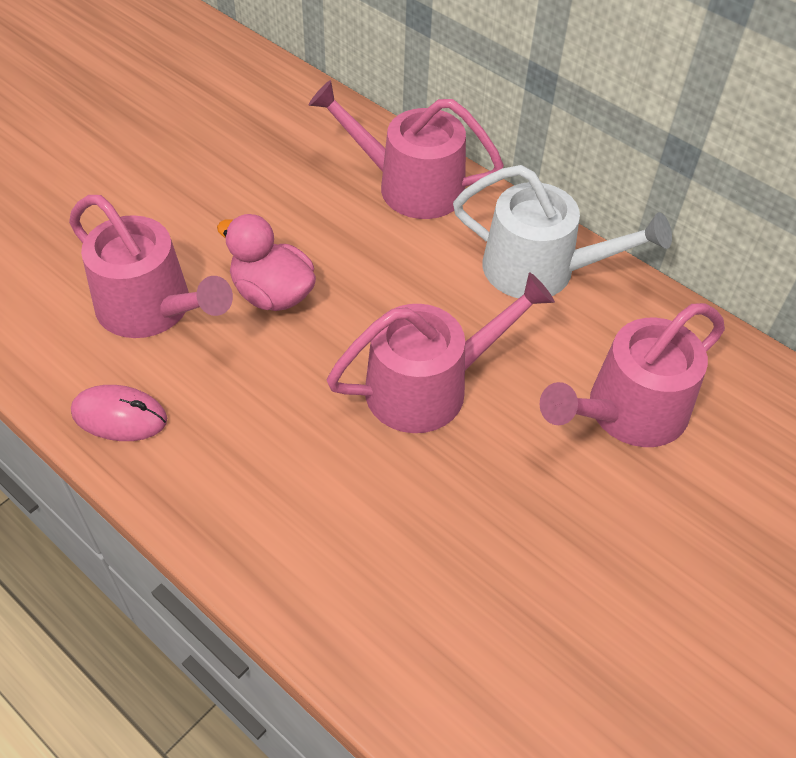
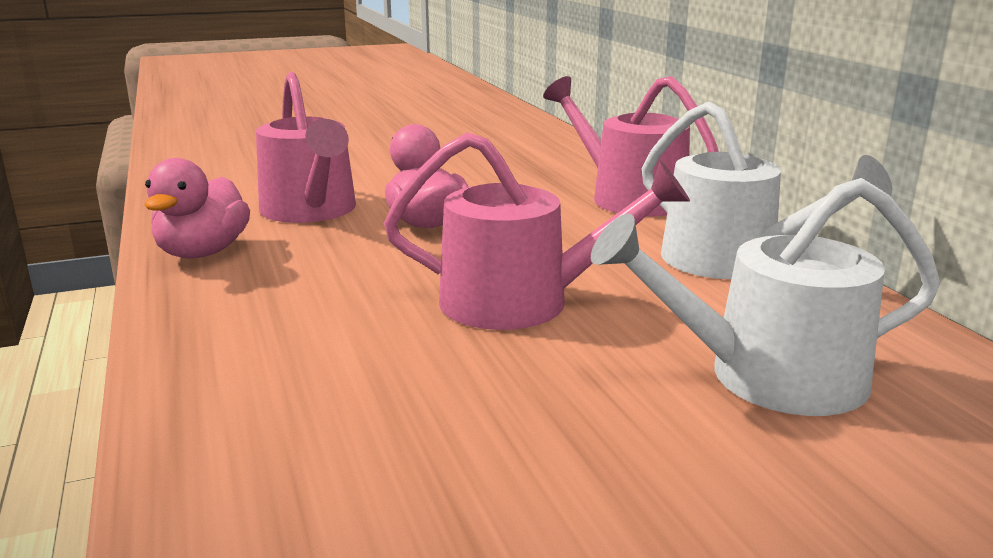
camera: 30 degrees right, 30 degrees down
pink mouse [71,385,167,441] -> pink duck [144,158,250,258]
pink watering can [539,303,725,447] -> white watering can [591,178,941,416]

